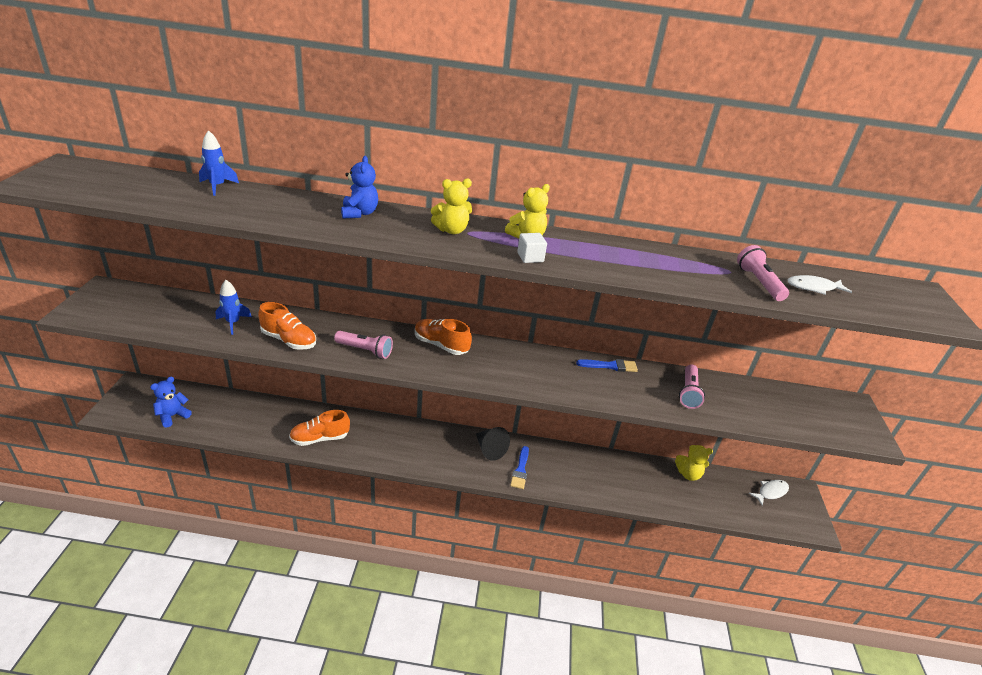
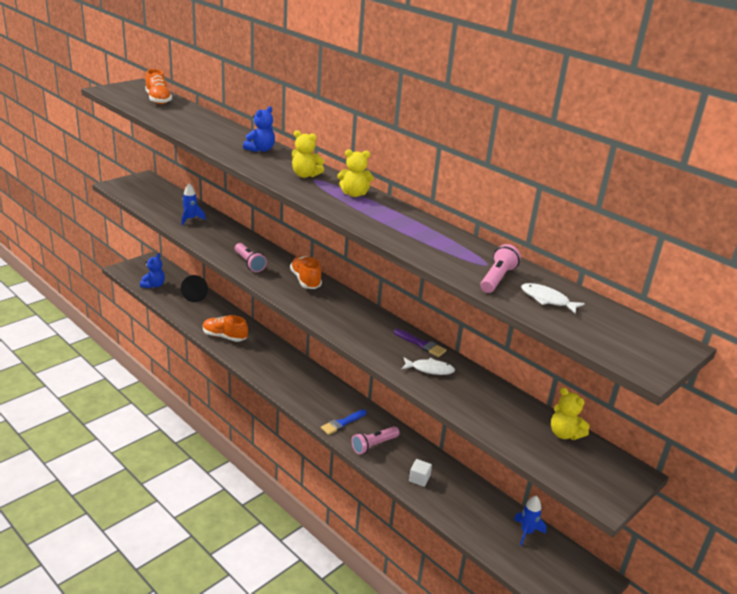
camera: 40 degrees right, 5 degrees down
blue teddy bear [150,376,192,427] -> blue teddy bear turned 120 degrees clockwise [140,253,165,289]
blue rocket [199,130,239,196] -> blue rocket moved to [514,496,547,546]
orange shoe [258,302,316,350] -> orange shoe moved to [145,69,172,104]
black cone [476,427,510,461] -> black cone moved to [181,275,208,302]
white cube [517,233,547,263] -> white cube moved to [409,459,432,487]
blue brush [576,359,638,372] -> purple brush [394,329,446,357]
yellow teddy bear [675,445,713,481] -> yellow teddy bear moved to [551,387,590,440]
pink flashlight [679,364,705,409] -> pink flashlight moved to [352,426,400,454]
white fish [749,480,789,506] -> white fish moved to [402,357,455,375]

